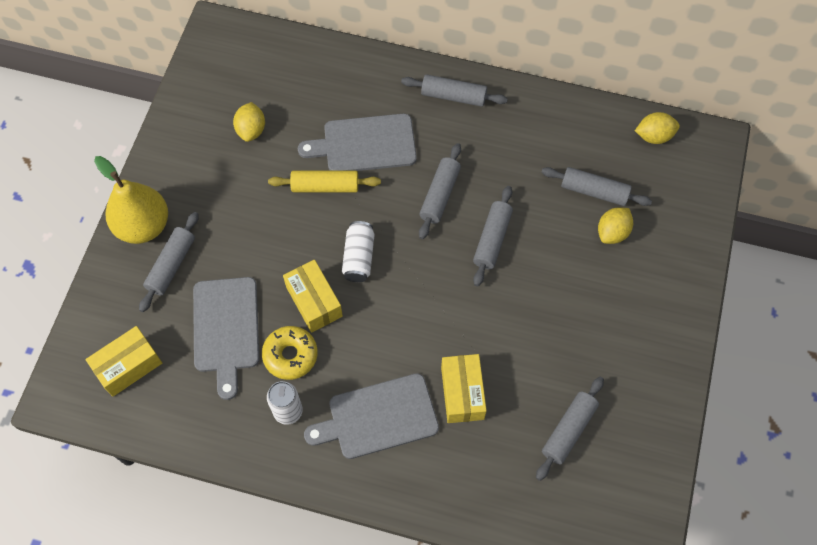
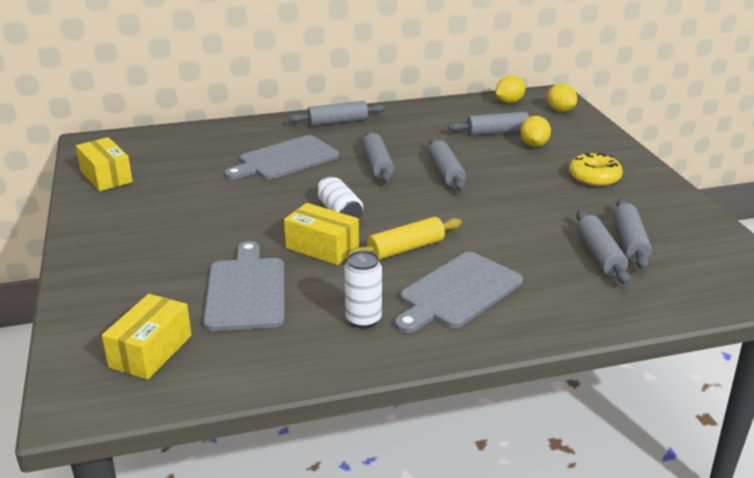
camera: 30 degrees left, 35 degrees down
yellow pear [94,156,168,244] -> none
grey rolling pin [139,212,199,312] -> grey rolling pin moved to [576,210,630,284]
grey cutting board [193,277,259,400] -> grey cutting board turned 150 degrees counterclockwise [203,241,284,331]
yellow lemon [233,102,265,142] -> yellow lemon moved to [547,84,577,112]
yellow donut [262,326,318,380] -> yellow donut moved to [569,152,623,186]
yellow rolling pin [268,171,381,192] -> yellow rolling pin moved to [347,217,462,260]
yellow box [441,354,487,423] -> yellow box moved to [76,137,133,191]

